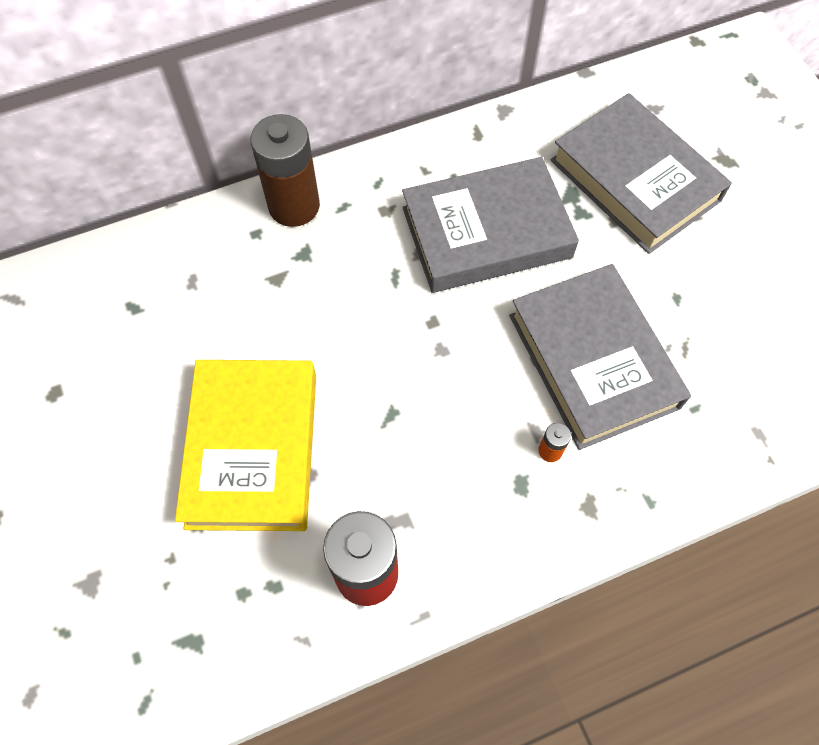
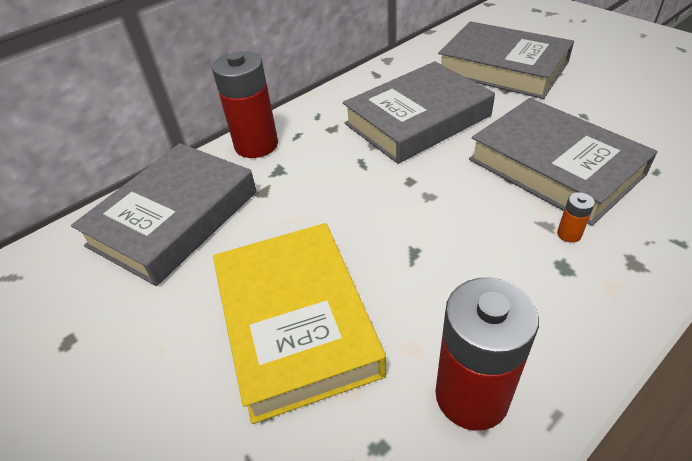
camera: 15 degrees left, 20 degrees down
brown battery [250,114,320,227] -> red battery [212,52,278,158]
none -> grey book [71,143,257,286]

